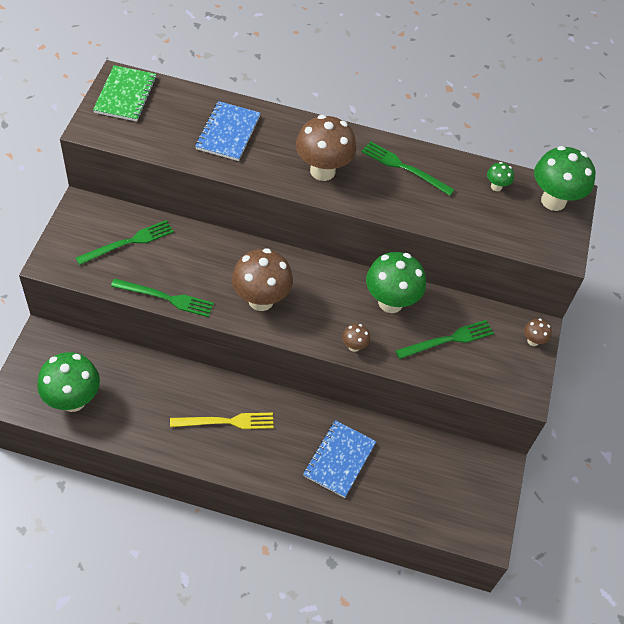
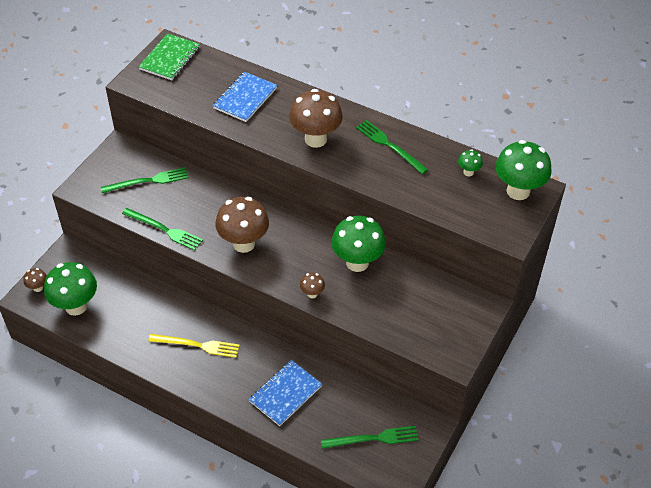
camera: 20 degrees right, 5 degrees down
green fork [395,320,494,359] -> green fork moved to [321,426,419,449]
brown mushroom [524,319,552,346] -> brown mushroom moved to [23,268,47,292]

